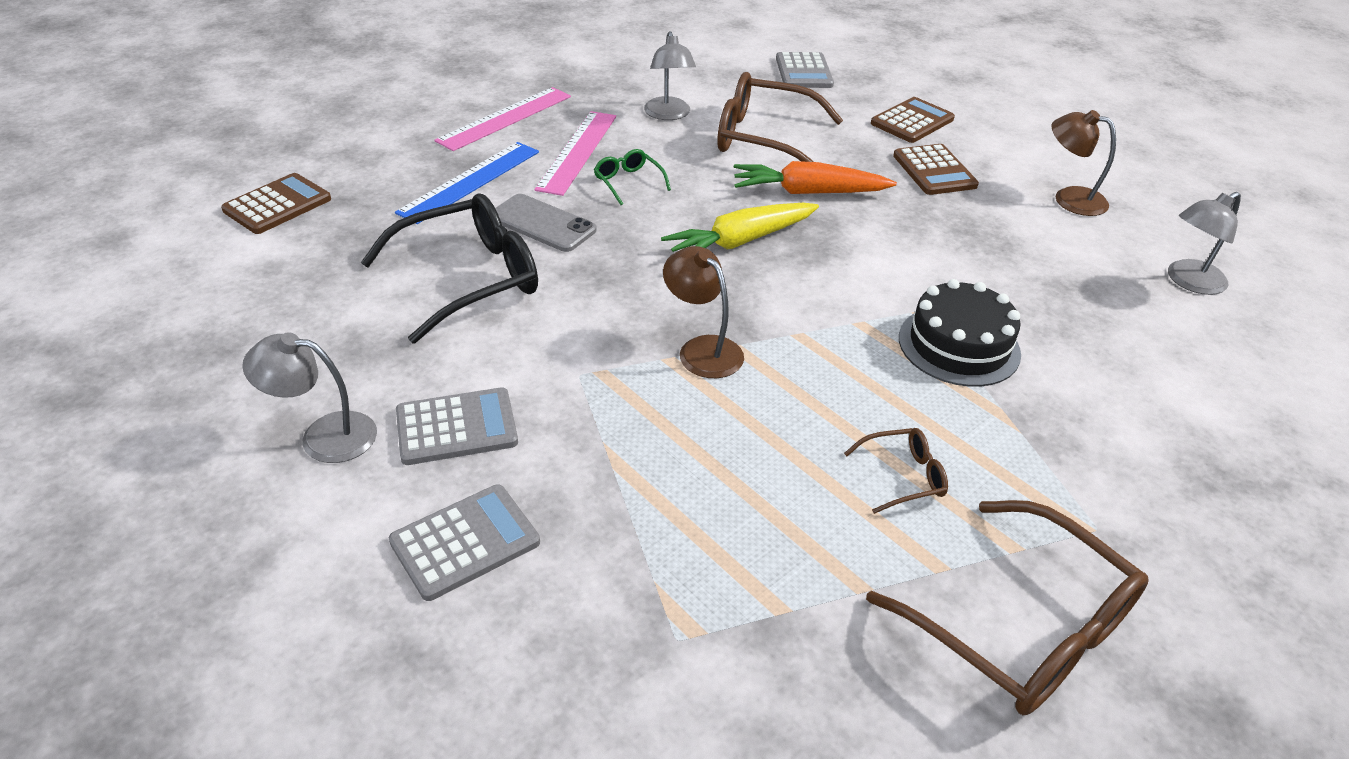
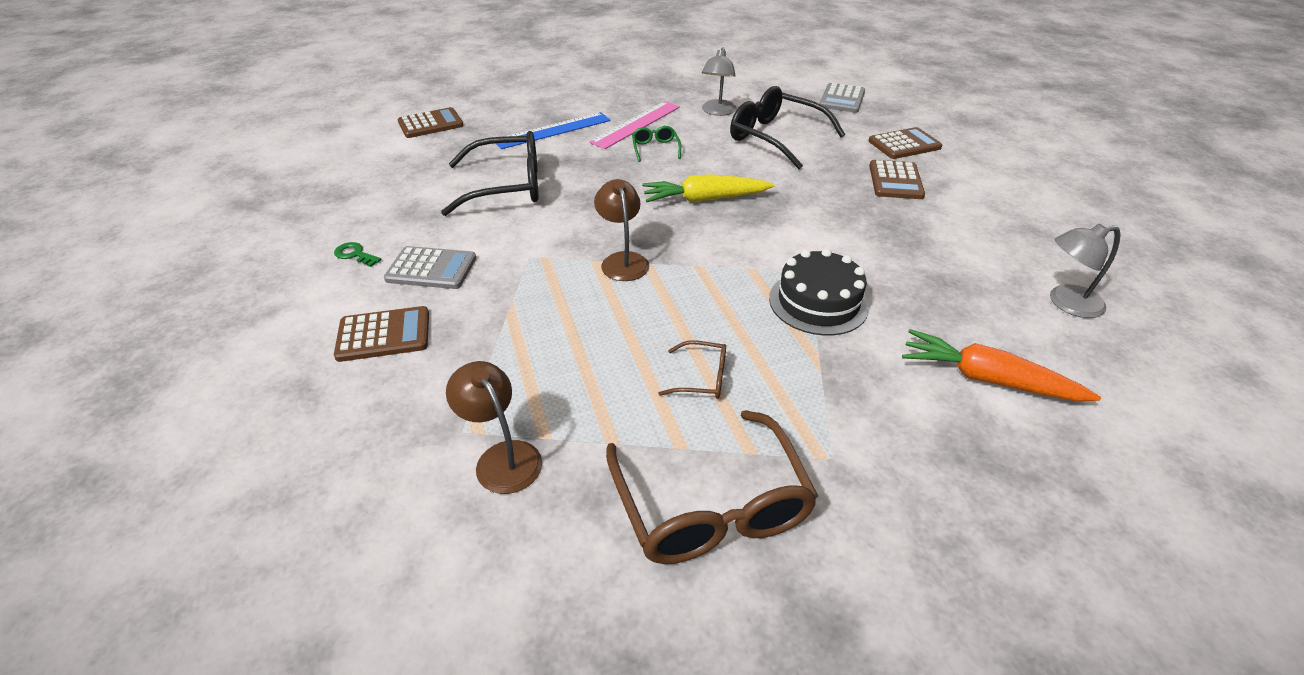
camera: 25 degrees right, 0 degrees up
grey lamp [242,332,377,463] -> green key [334,242,381,267]
grey calculator [389,484,540,601] -> brown calculator [334,306,429,362]
pink ruler [435,87,571,151] -> none
grey phone [495,194,596,252] -> none
brown glasses [717,72,843,162] -> black glasses [730,86,845,169]
orange carrot [734,161,897,194] -> orange carrot moved to [902,329,1101,401]
brown lamp [1052,110,1116,216] -> brown lamp moved to [446,361,542,494]

